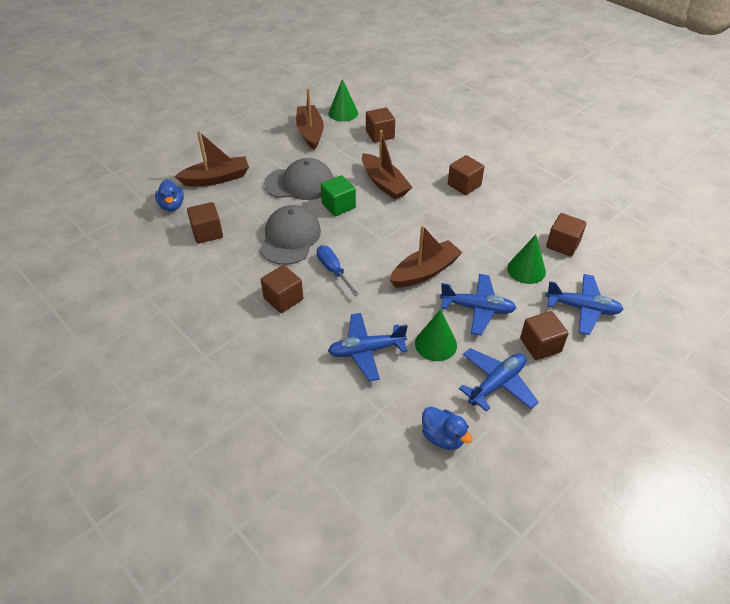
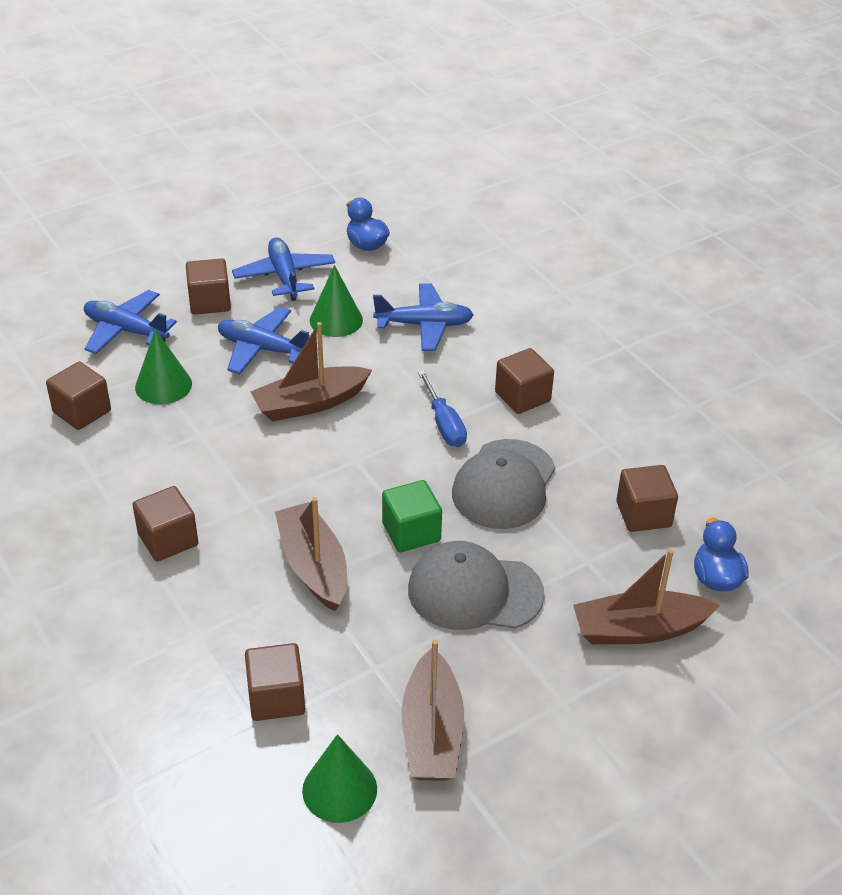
camera: 170 degrees left, 5 degrees down
blue plane [459,348,539,412] -> blue plane turned 105 degrees clockwise [232,238,335,301]

